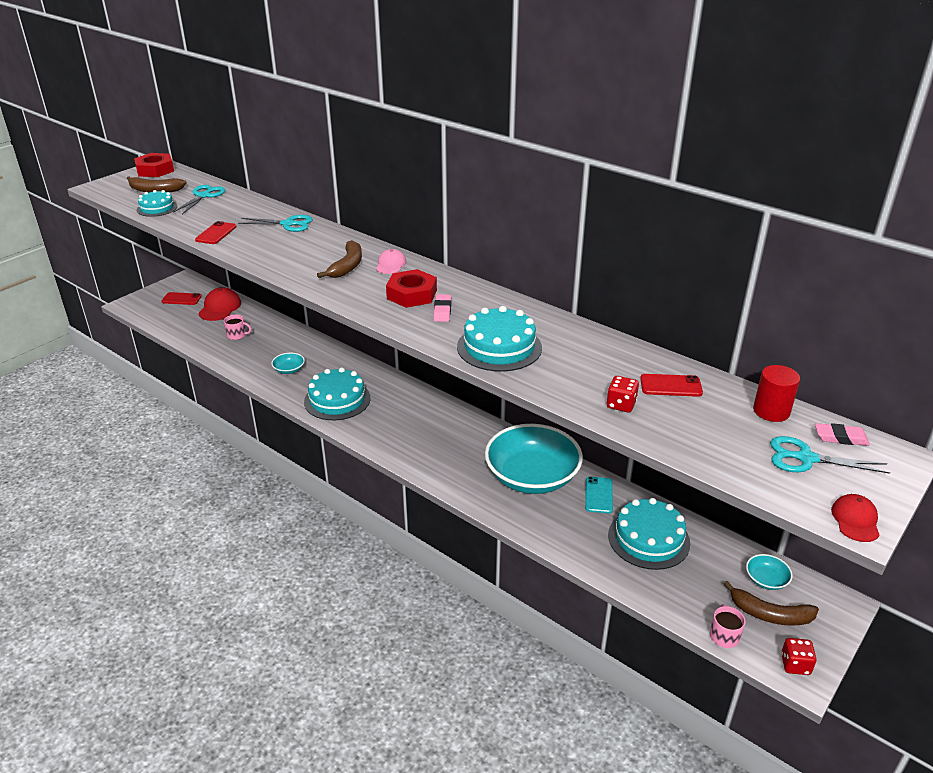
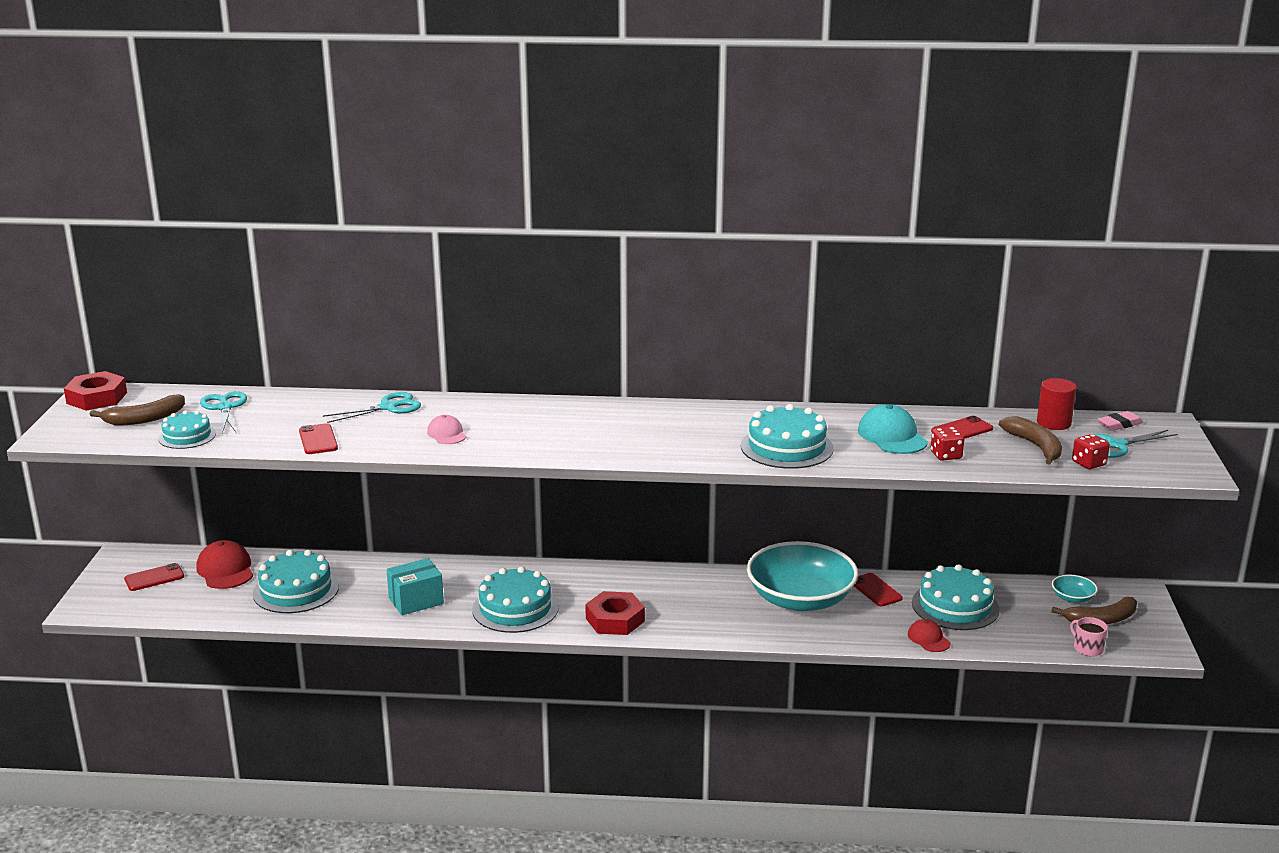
camera: 35 degrees left, 10 degrees down
pink mug [224,315,252,340] -> turquoise cake [253,550,339,613]
turquoise bowl [271,353,305,374] -> turquoise box [386,558,444,615]
brown banana [317,240,362,278] -> brown banana moved to [999,416,1062,465]
pink cap [376,249,406,274] -> pink cap moved to [427,415,466,444]
red nut [386,269,437,308] -> red nut moved to [585,591,645,635]
pink eraser [433,294,451,322] -> none
turquoise phone [585,476,613,513] -> red phone [854,573,903,606]
red dice [781,638,816,675] -> red dice moved to [1072,434,1110,469]
red cap [831,494,880,542] -> red cap moved to [908,619,950,652]
none -> turquoise cap [858,404,928,454]

